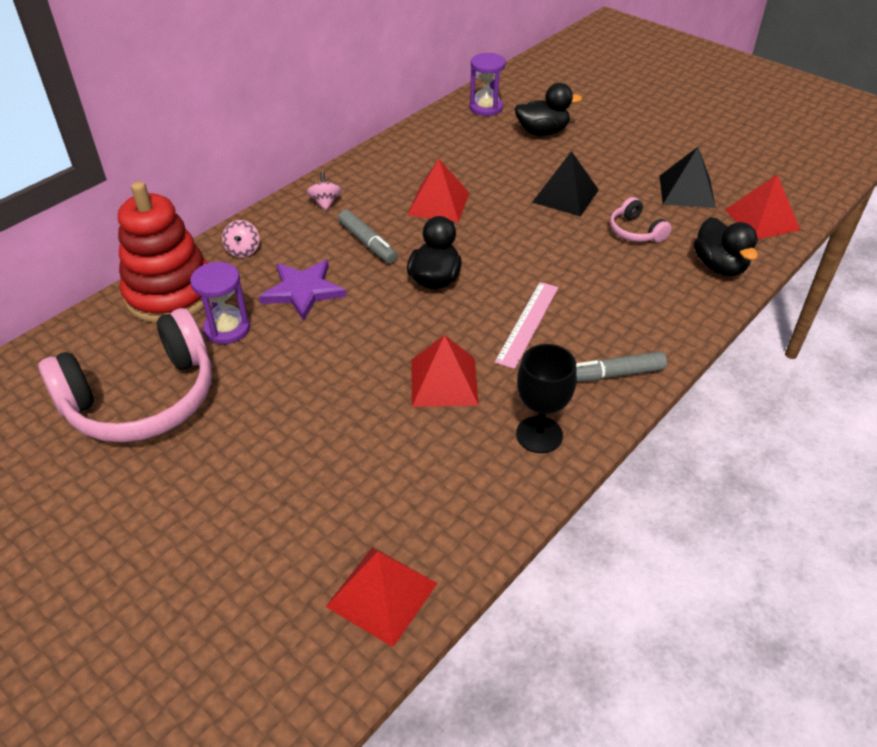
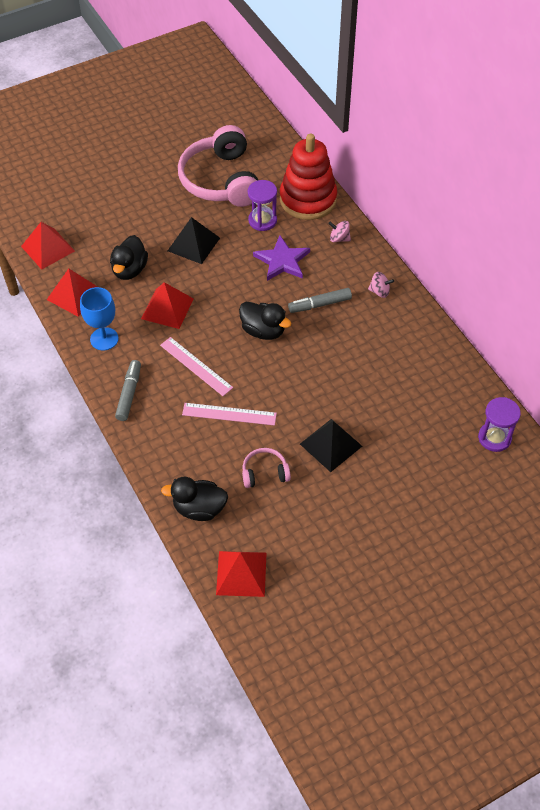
camera: 110 degrees right, 10 degrees up
red pyramid [407,159,469,222] -> red pyramid moved to [47,268,97,317]
black duck [515,83,582,136] -> black duck moved to [110,235,148,280]
black goblet [516,344,577,453] -> blue goblet [80,287,119,350]
black pyramid [660,147,716,208] -> black pyramid moved to [168,217,220,264]
none -> pink ruler [182,403,277,426]

